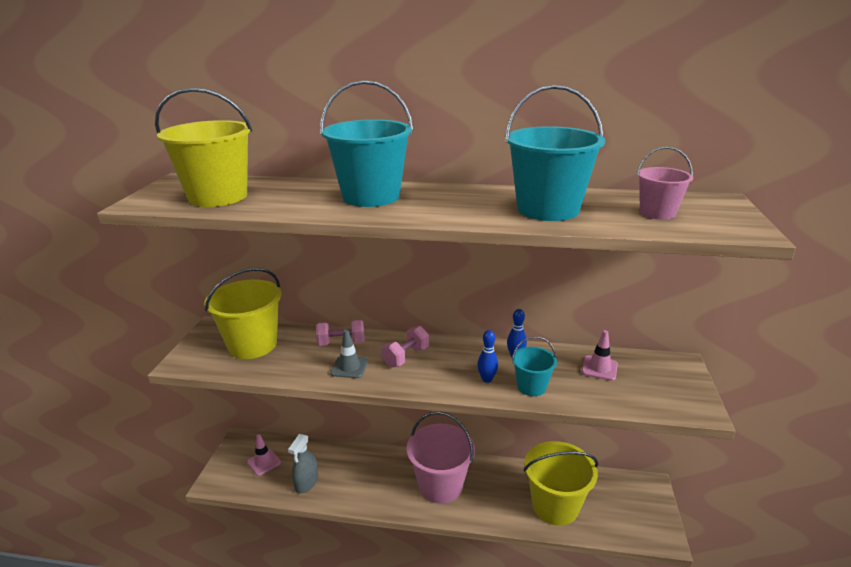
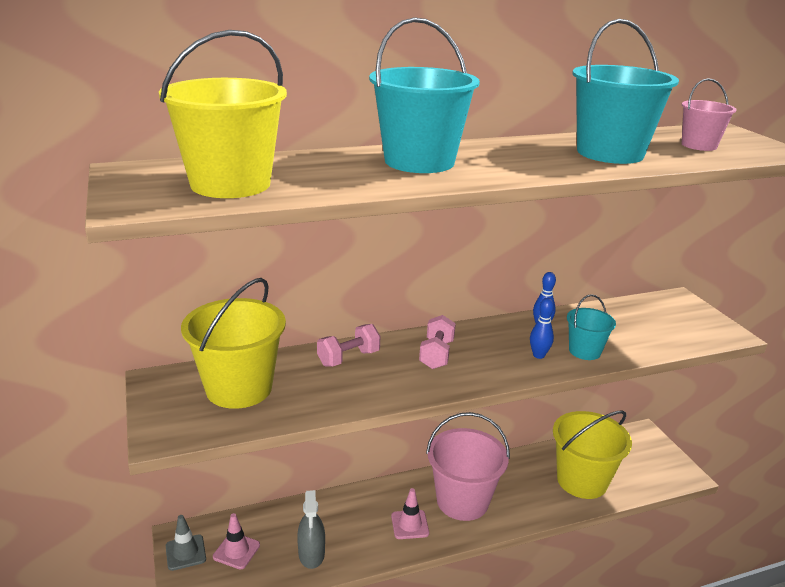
camera: 30 degrees left, 0 degrees up
grey traffic cone [330,330,368,378] -> grey traffic cone moved to [166,515,206,571]
pink traffic cone [582,330,618,381] -> pink traffic cone moved to [391,488,429,539]

